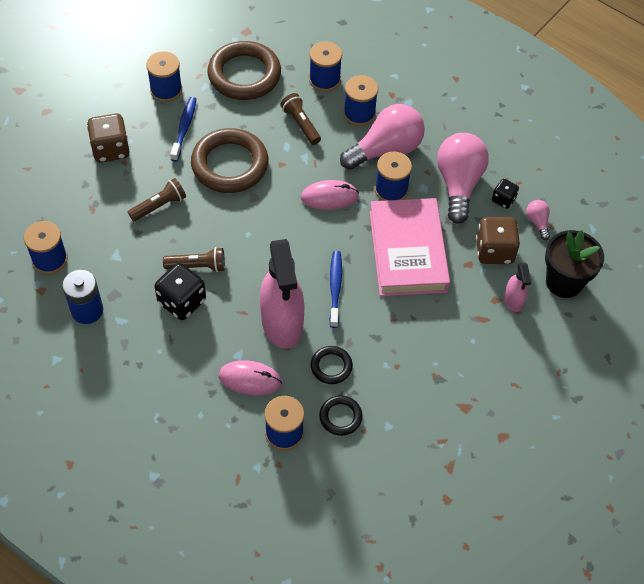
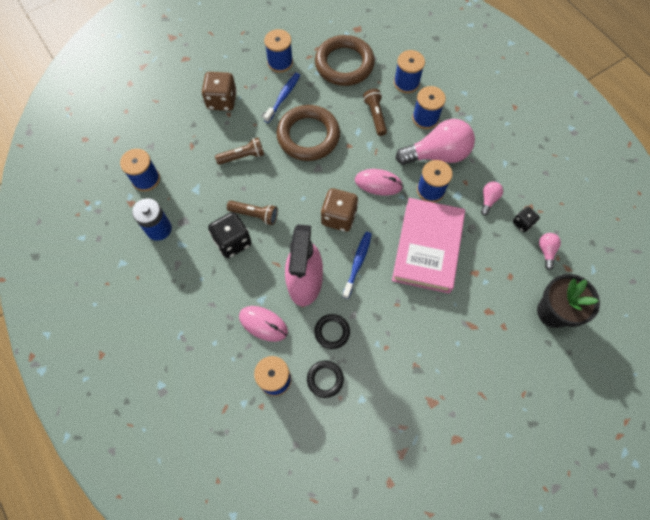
camera: 20 degrees right, 10 degrees up
pink light bulb [437,133,489,224] -> pink light bulb [481,182,503,215], size x0.44
brown dice [476,217,520,264] -> brown dice moved to [321,188,358,232]
pink spray bottle [504,263,531,312] -> none

